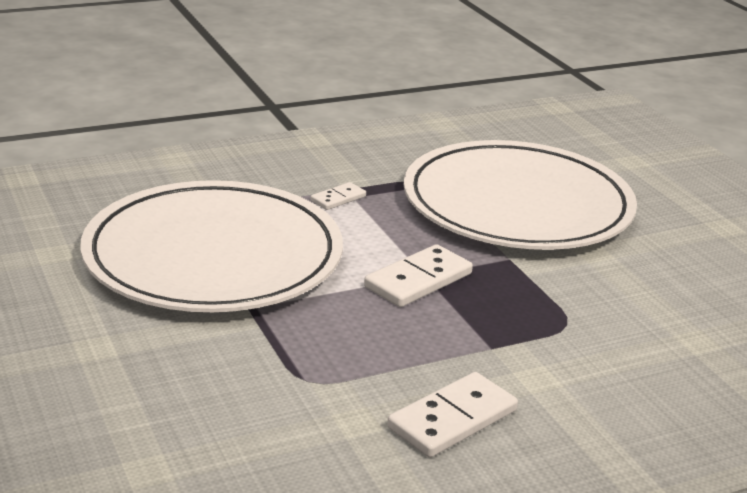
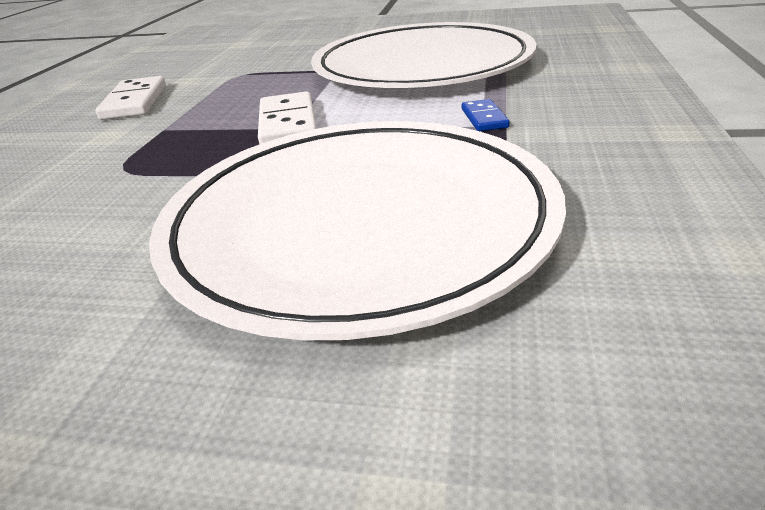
camera: 130 degrees right, 5 degrees up
white domino [311,182,366,210] -> blue domino [462,99,510,131]

